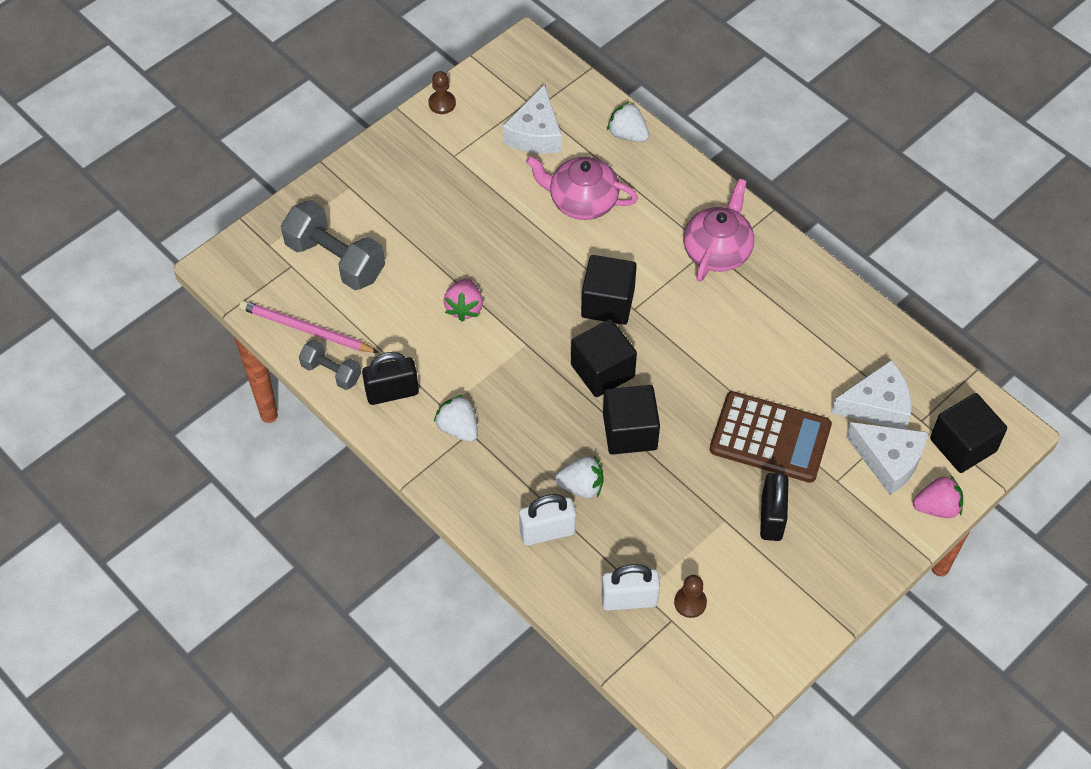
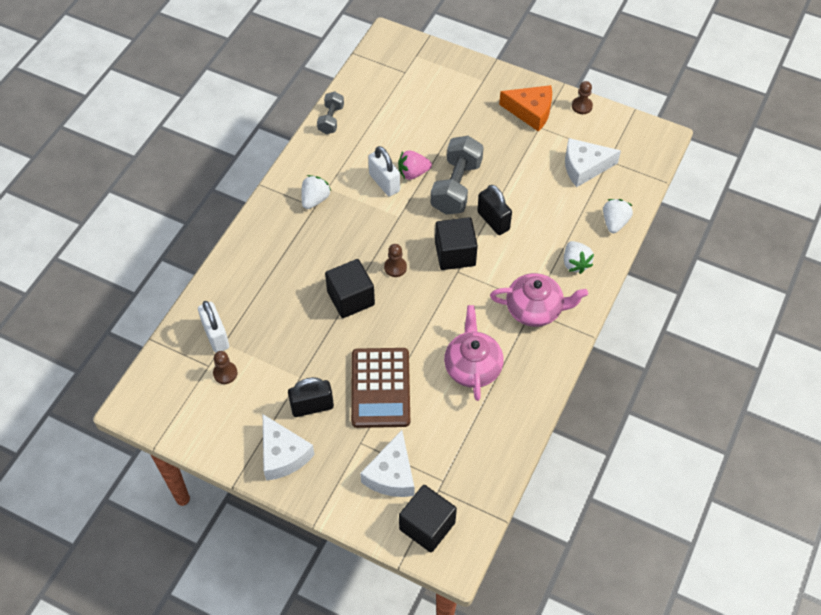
camera: 70 degrees right, 0 degrees up
pink pencil [239,300,379,353] -> none
grey dumbbell [281,200,385,290] -> grey dumbbell moved to [431,136,484,215]
black padlock [362,352,419,405] -> black padlock moved to [477,185,512,235]
white padlock [519,494,576,546] -> white padlock moved to [368,146,400,197]
pink teapot [526,156,638,220] -> pink teapot moved to [444,305,504,401]
white strawberry [555,456,604,498] -> white strawberry moved to [564,241,594,274]
black cube [571,319,637,397] -> brown pawn [384,244,407,277]
white cheese [831,360,912,429] -> white cheese moved to [263,414,315,481]
pink strawberry [913,475,963,518] -> none
none -> orange cheese [499,85,552,132]

